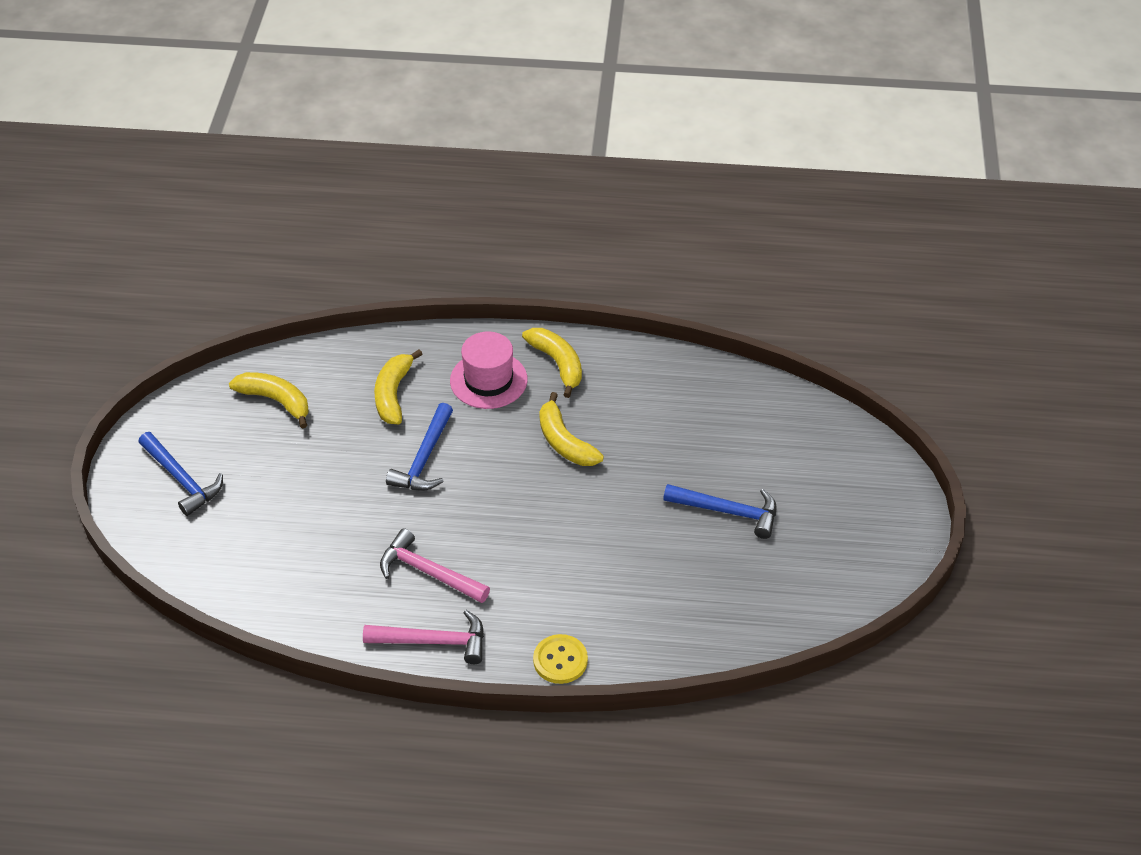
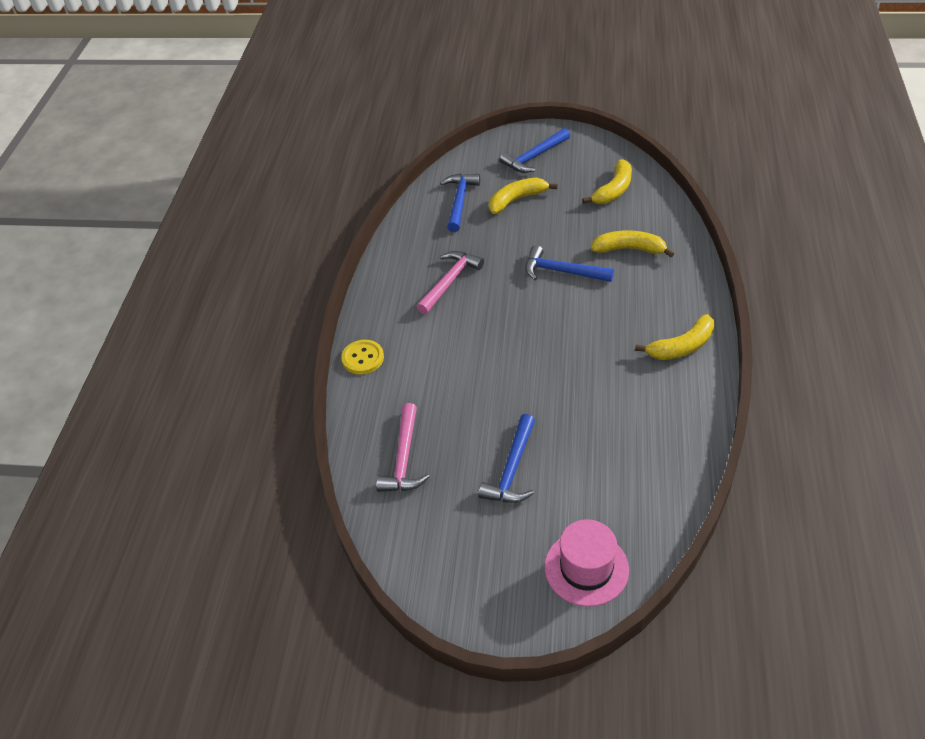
camera: 95 degrees right, 0 degrees up
pink hammer [363,610,484,664] -> pink hammer moved to [376,403,430,492]
pink hat [450,332,527,409] -> pink hat moved to [544,519,629,606]
yellow banana [539,392,604,466] -> yellow banana moved to [489,177,558,214]
none -> blue hammer [440,174,480,232]

